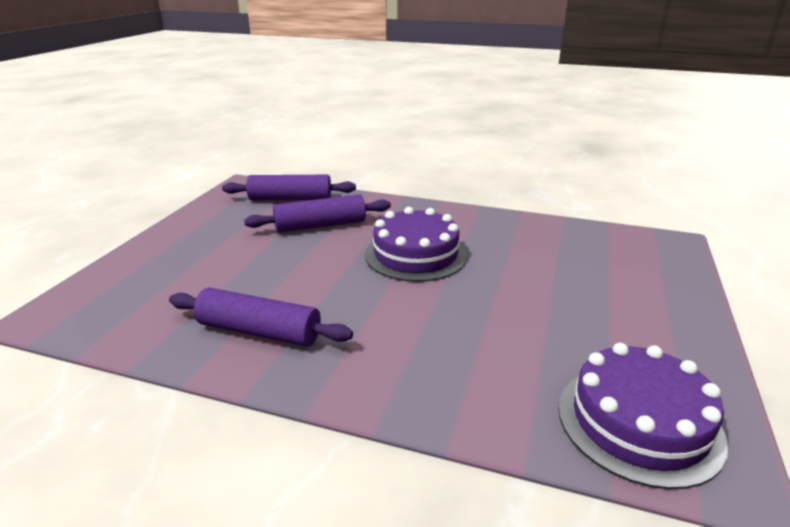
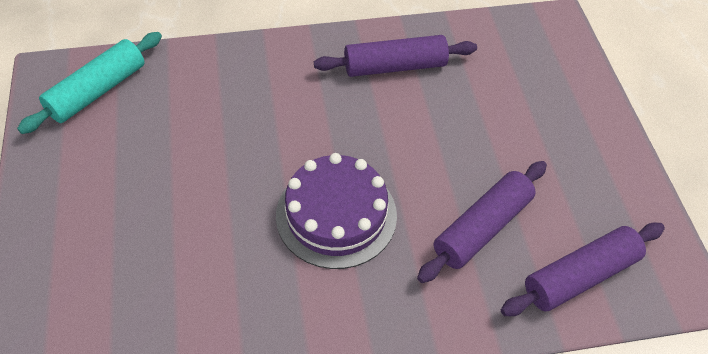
camera: 150 degrees right, 25 degrees up
purple cake [558,343,728,489] -> turquoise rolling pin [17,32,162,134]

